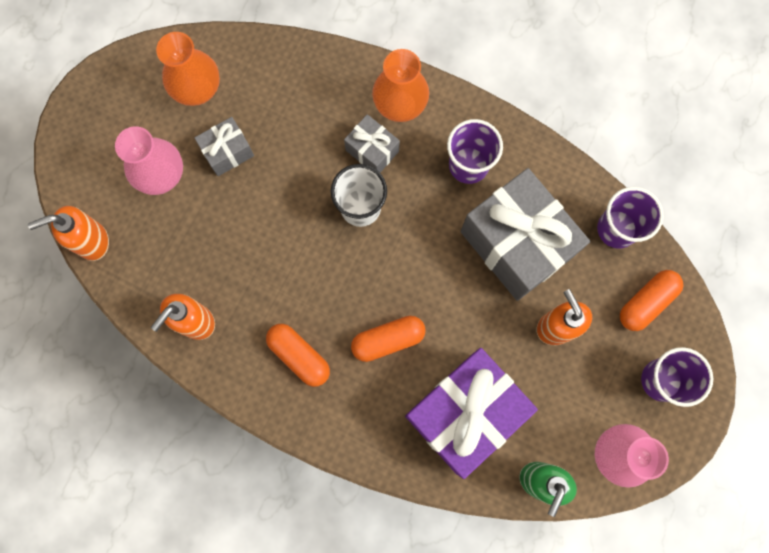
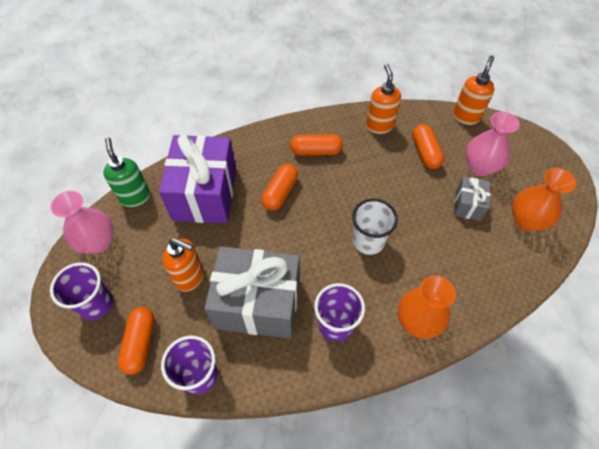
camera: 135 degrees right, 20 degrees down
grey gift [344,114,400,173] -> none
none -> orange capsule [412,124,444,169]

